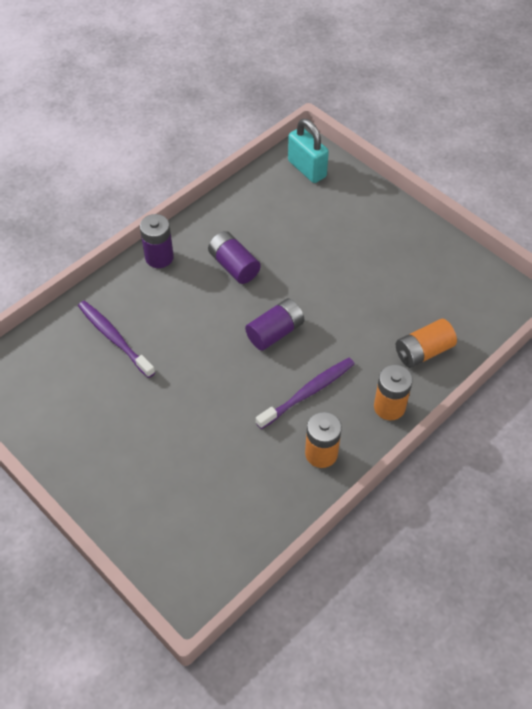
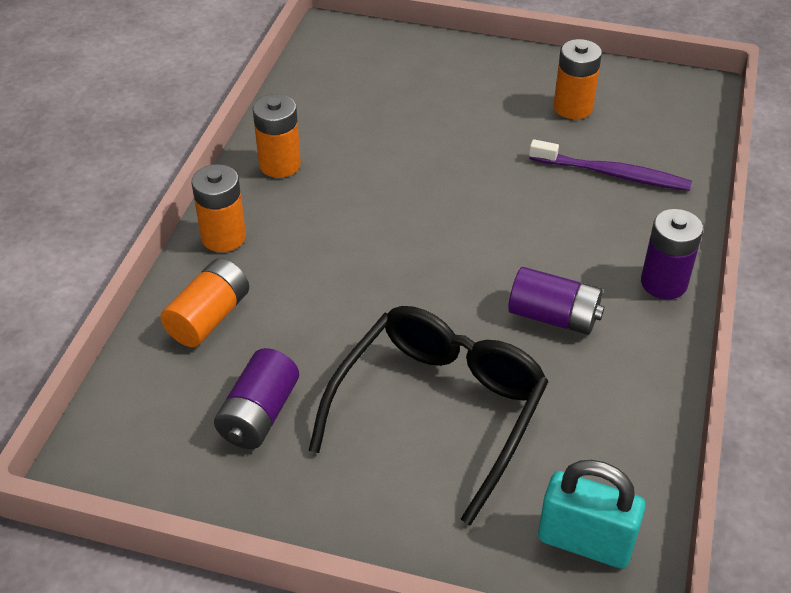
camera: 150 degrees right, 10 degrees down
purple battery [245,298,304,351] -> purple battery moved to [214,348,299,449]
purple toothbrush [256,358,355,429] -> none
none -> black glasses [309,306,549,526]
none -> orange battery [553,39,602,119]

